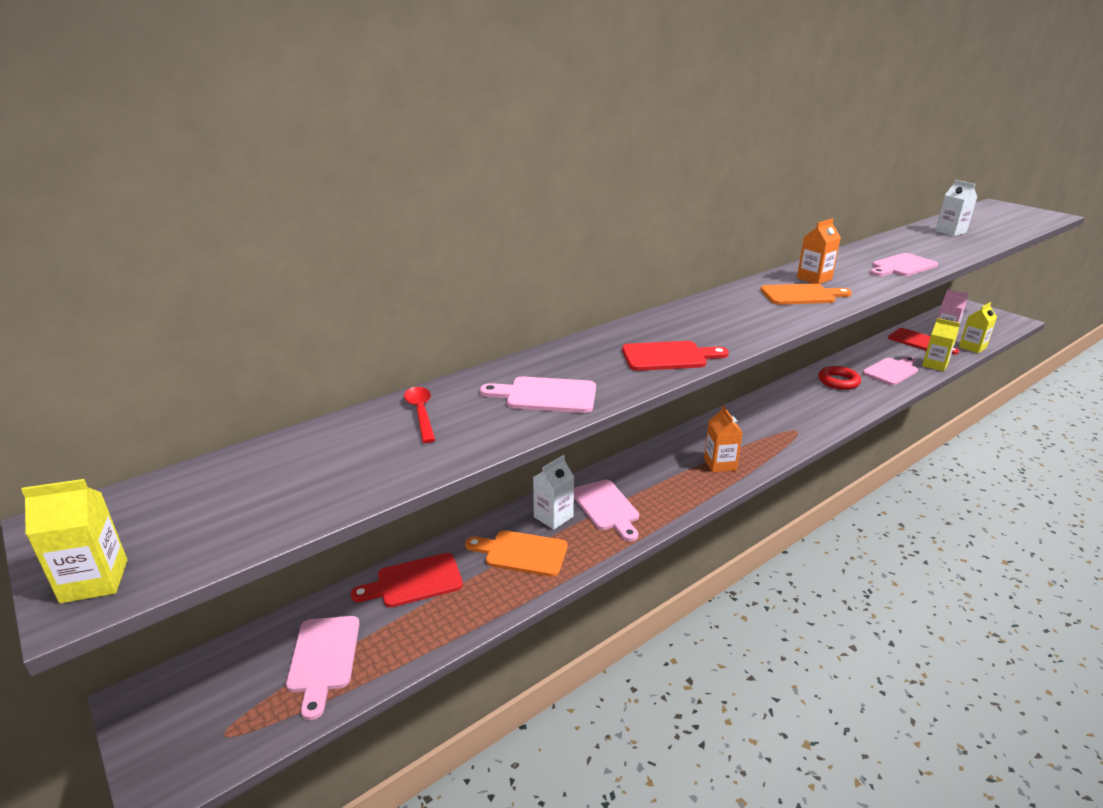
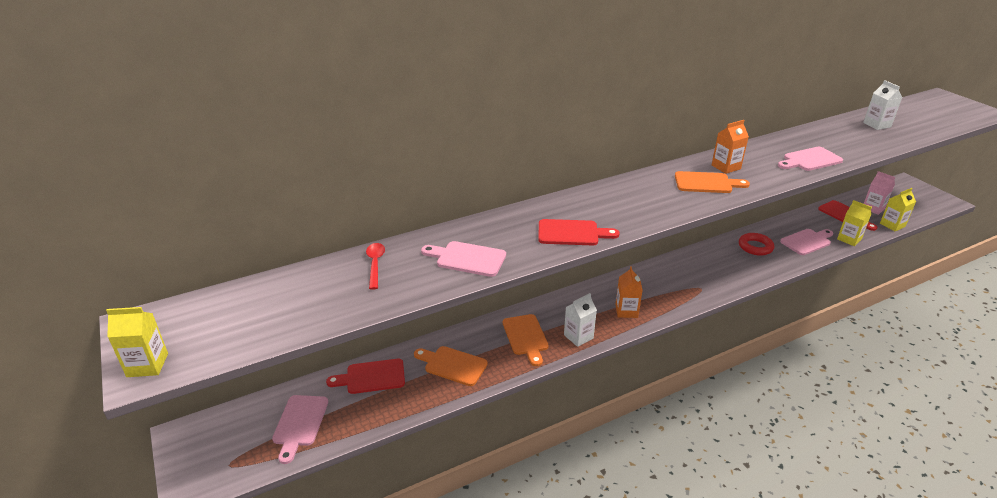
camera: 10 degrees right, 5 degrees up
white carton [533,455,574,530] -> white carton moved to [564,293,597,347]
pink cutting board [574,480,639,542] -> orange cutting board [503,314,549,366]

